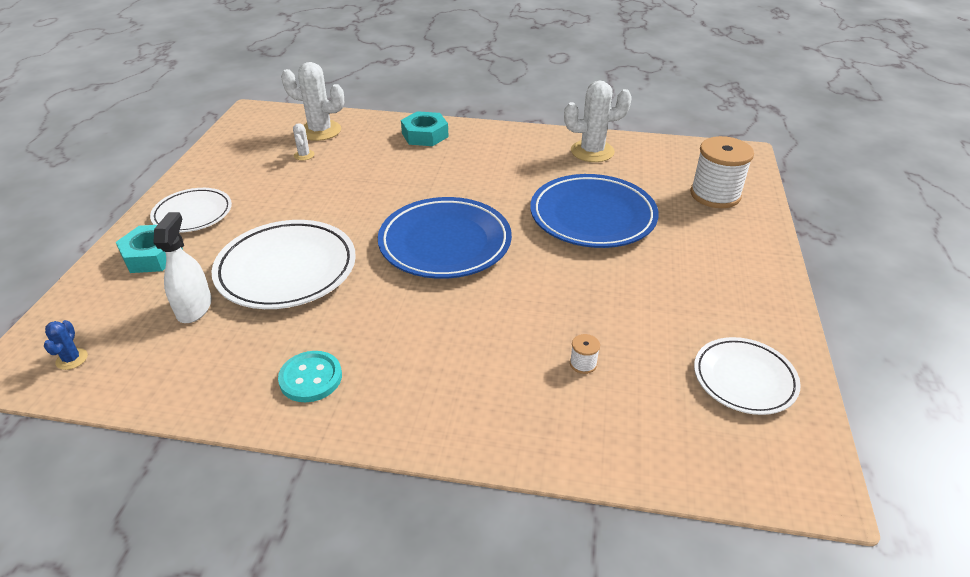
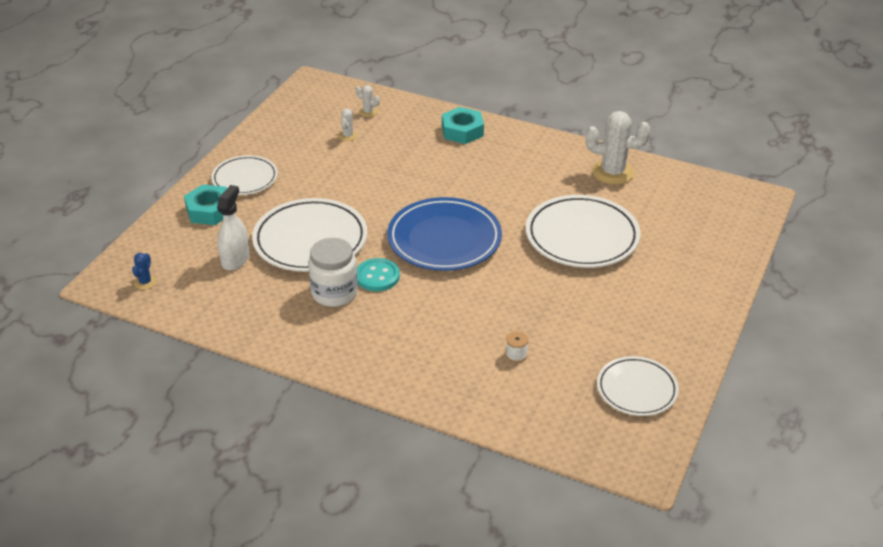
camera: 15 degrees right, 0 degrees up
turquoise button [278,351,342,402] -> turquoise button moved to [357,258,400,291]
white cactus [281,62,344,141] -> white cactus [356,85,380,117], size x0.47
blue plate [530,174,659,248] -> white plate [526,195,641,268]
white spool [690,136,754,208] -> none
none -> white jar [308,238,358,307]

